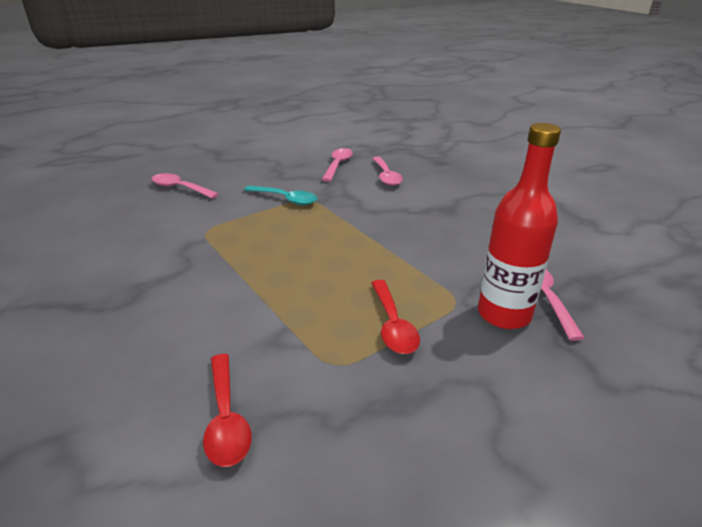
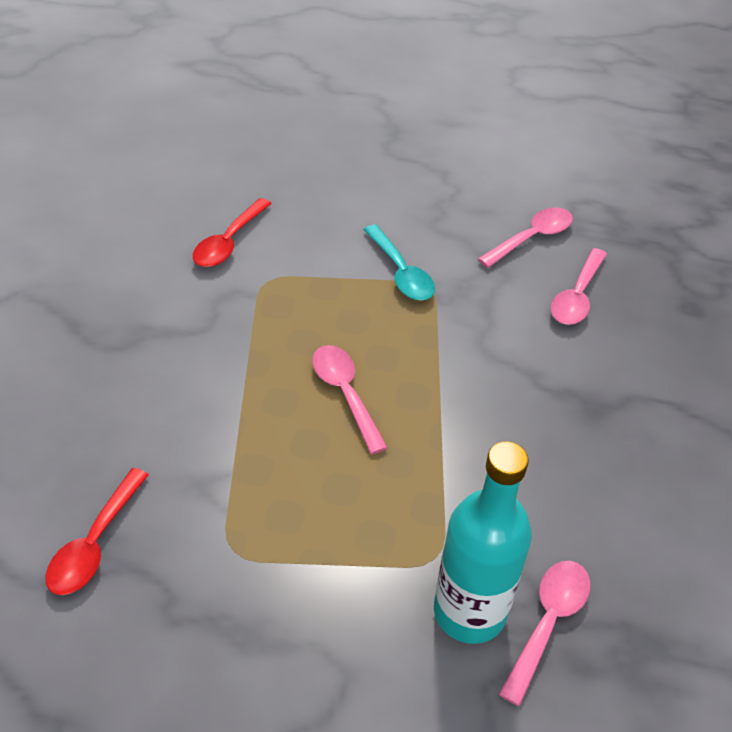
camera: 35 degrees right, 15 degrees up
pink spoon [152,173,219,199] -> pink spoon moved to [312,345,388,454]
red spoon [371,280,420,354] -> red spoon moved to [193,198,272,267]
red bottle [478,123,561,329] -> turquoise bottle [434,441,532,644]

